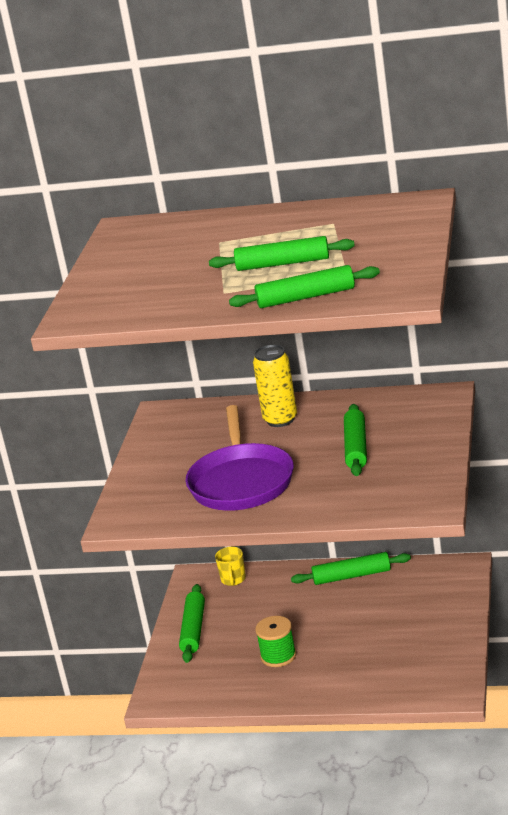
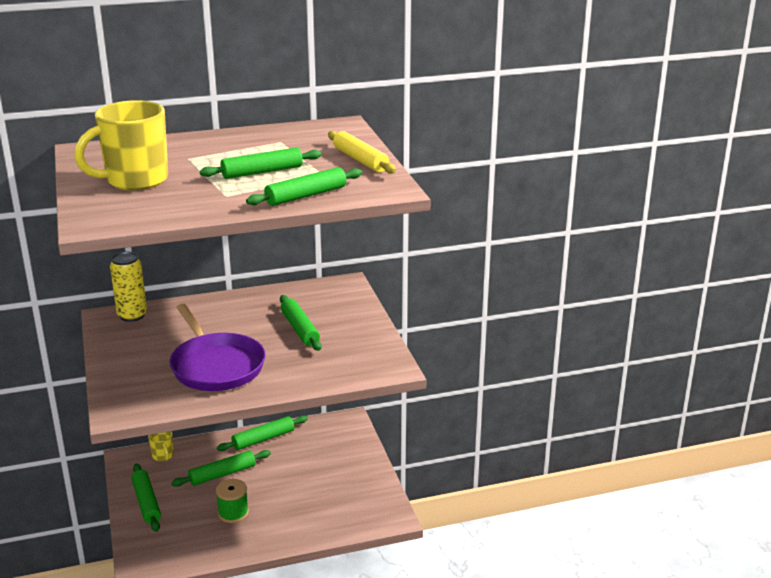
camera: 30 degrees left, 0 degrees up
yellow can [253,344,297,427] -> yellow can moved to [110,252,147,322]
none -> yellow mug [74,100,168,190]
none -> green rolling pin [172,450,271,487]
none -> yellow rolling pin [328,131,396,174]

